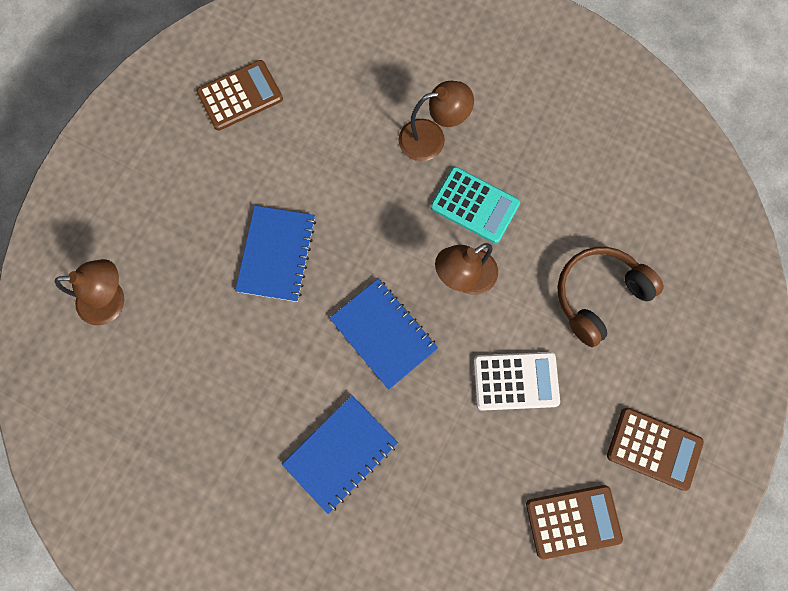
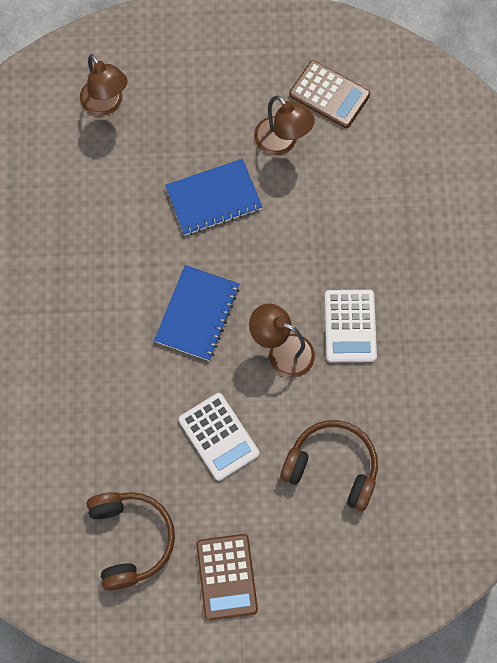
camera: 60 degrees right, 5 degrees down
blue notebook [282,395,398,514] -> none
brown lamp [399,81,474,161] -> brown lamp moved to [254,95,315,155]
turquoise calculator [431,167,520,243] -> white calculator [325,290,377,362]
brown calculator [526,485,623,559] -> brown headphones [87,492,175,591]

